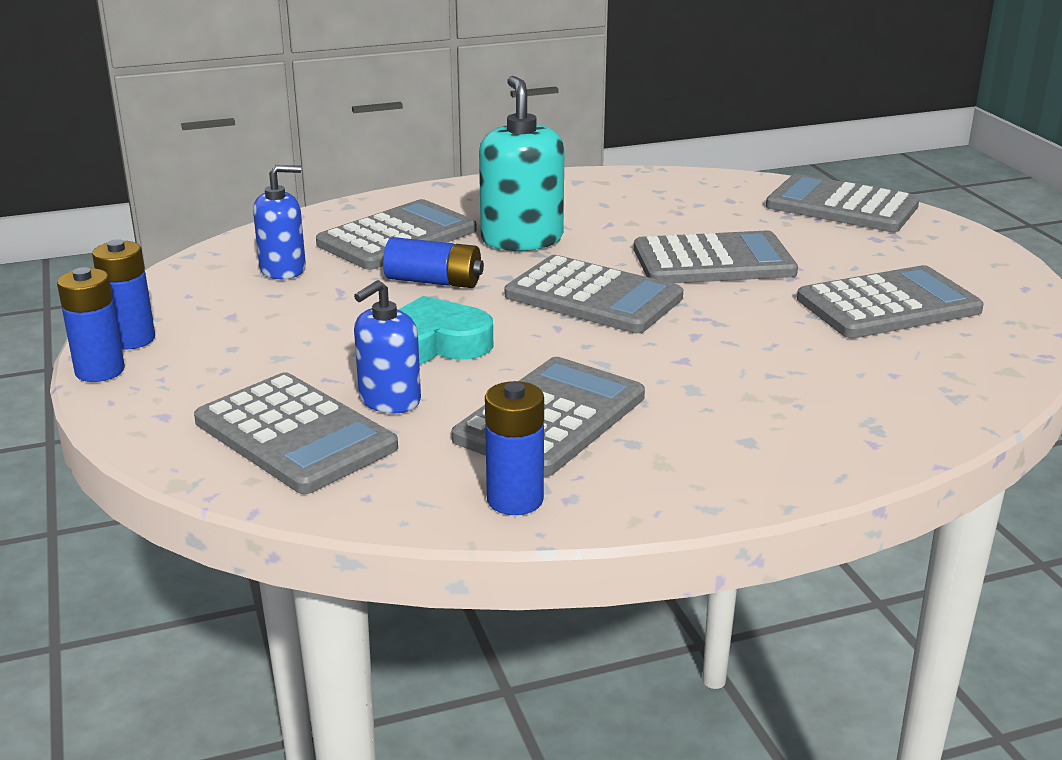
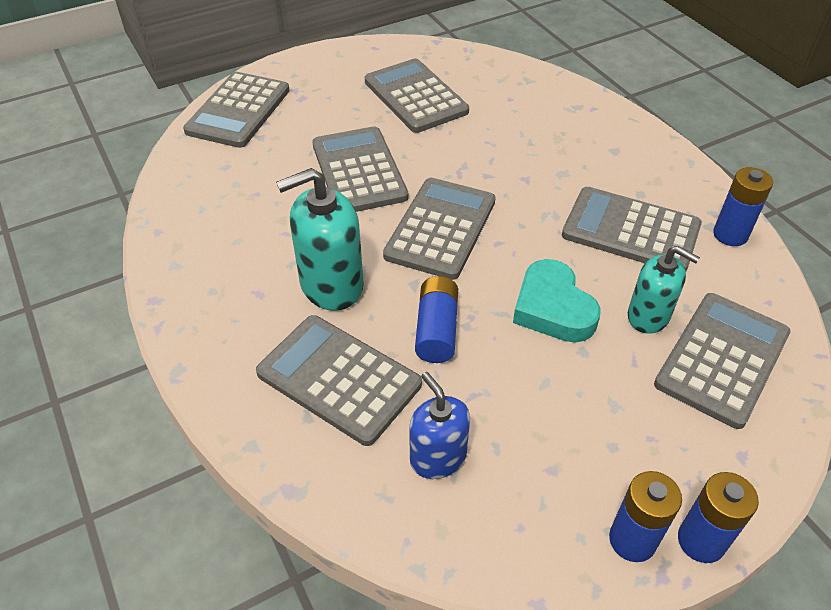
camera: 100 degrees left, 20 degrees up
blue soap dispenser [354,280,421,413] -> turquoise soap dispenser [628,246,700,334]

